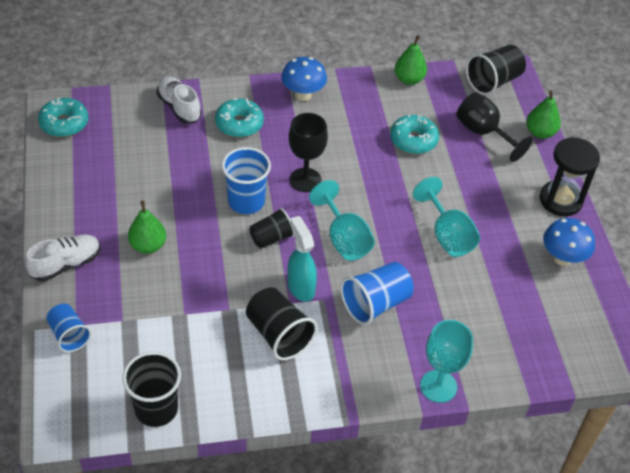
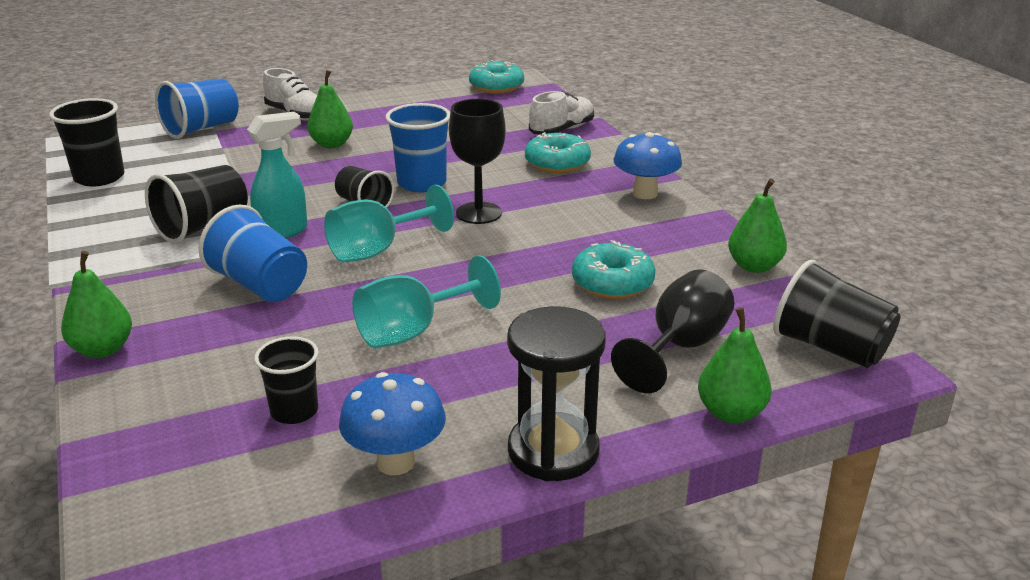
camera: 80 degrees right, 20 degrees down
blue cup [46,304,91,352] -> blue cup [155,79,239,139], size x1.52
turquoise goblet [420,320,473,403] -> green pear [61,251,132,358]
none -> black cup [254,337,319,424]

